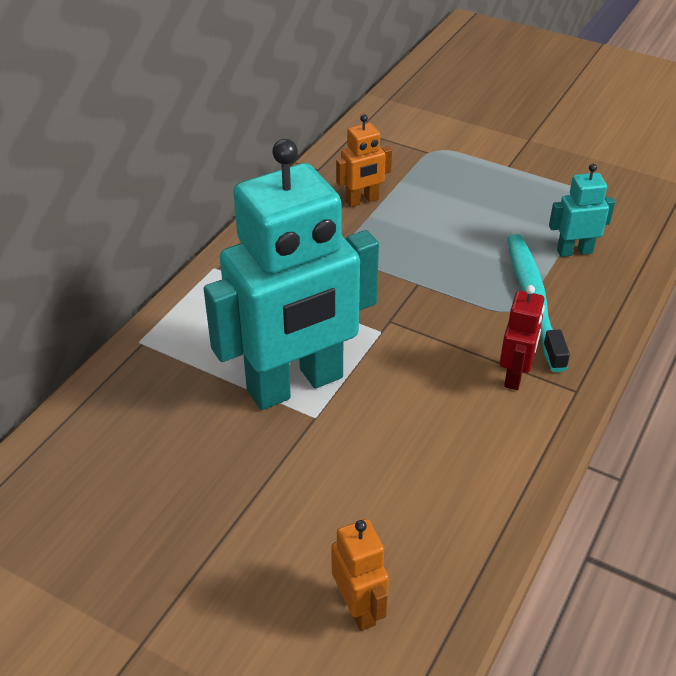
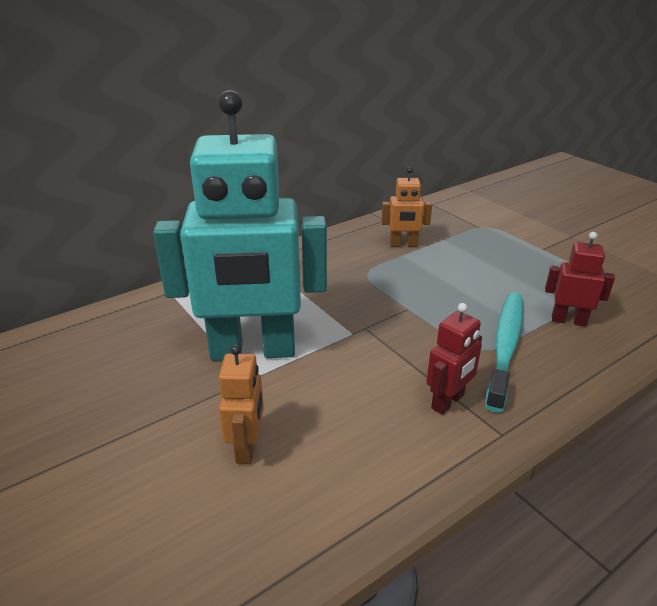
camera: 25 degrees right, 10 degrees down
orange robot [331,519,389,631] -> orange robot moved to [219,344,264,464]
turquoise robot [549,164,615,257] -> red robot [545,232,615,327]

